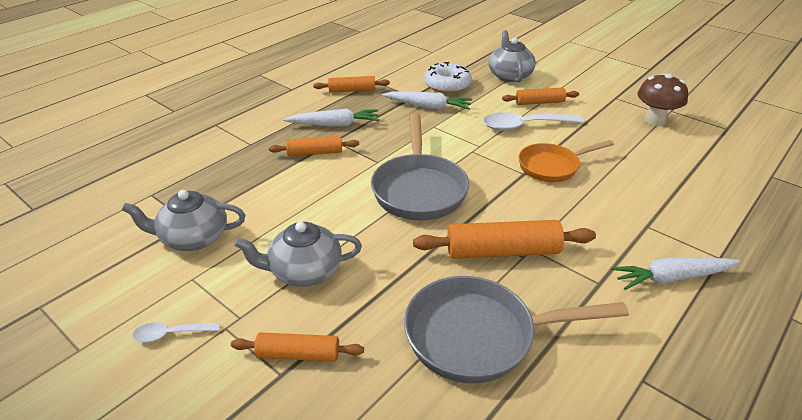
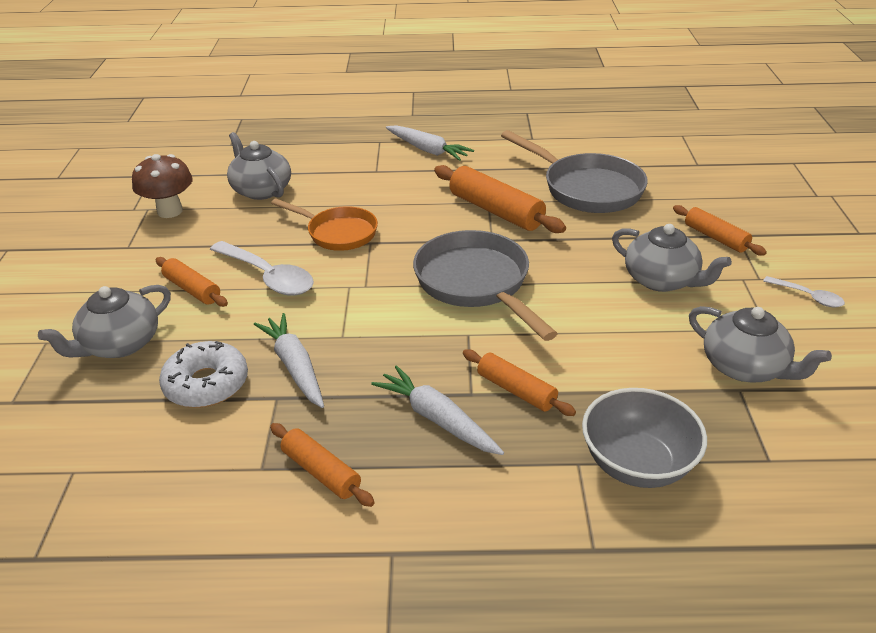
camera: 130 degrees left, 0 degrees up
grey pan [371,113,469,220] -> grey pan turned 75 degrees counterclockwise [413,230,558,341]
none -> grey teapot [227,132,291,200]
none -> grey bowl [582,388,707,488]

